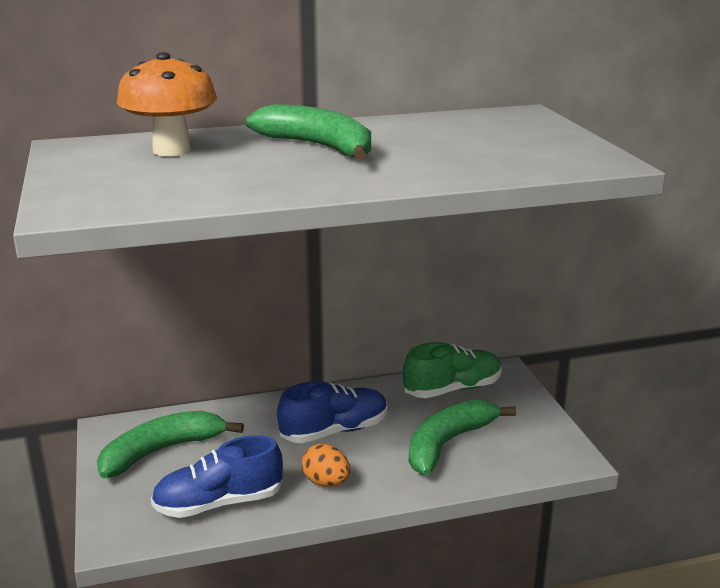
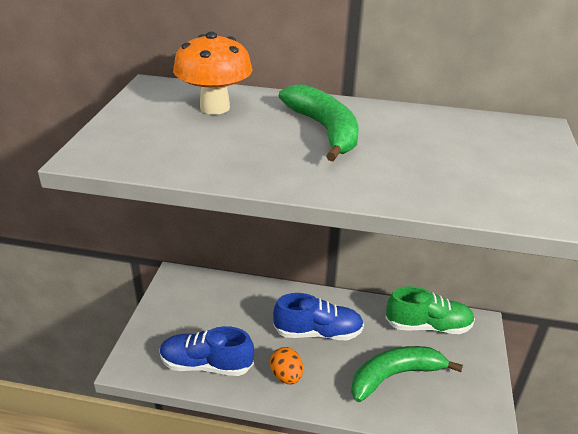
camera: 25 degrees right, 10 degrees up
green banana [97,410,244,479] -> none

